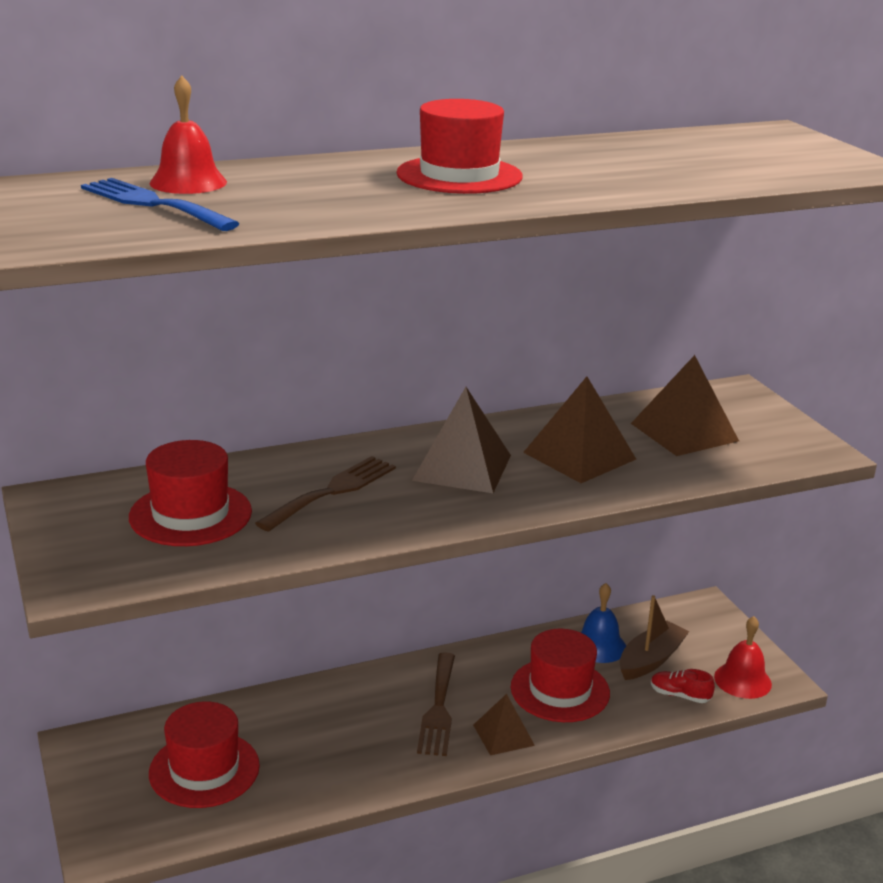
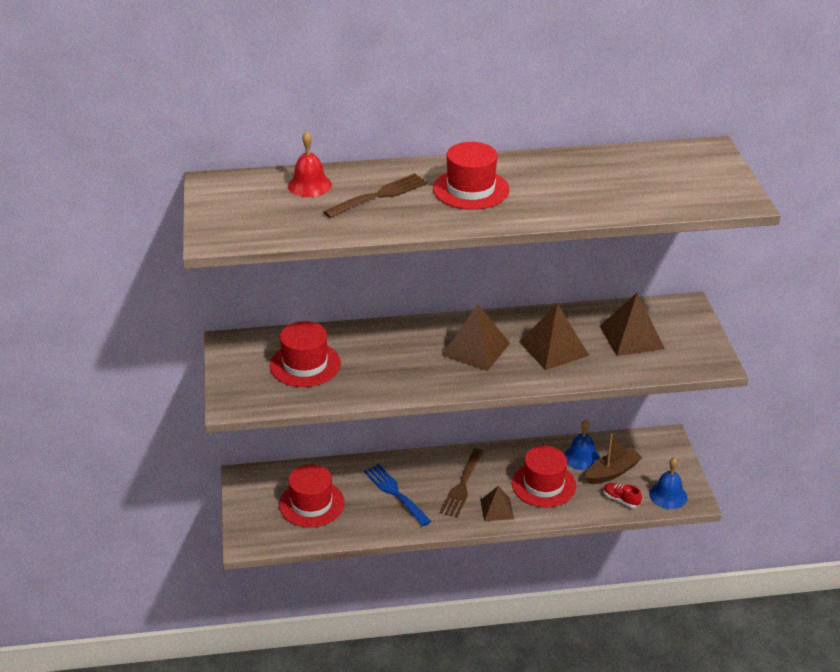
camera: 15 degrees right, 10 degrees up
blue fork [81,178,240,231] -> blue fork moved to [364,464,431,526]
brown fork [255,456,396,532] -> brown fork moved to [323,173,428,218]
red bell [714,616,772,699] -> blue bell [649,457,687,509]

